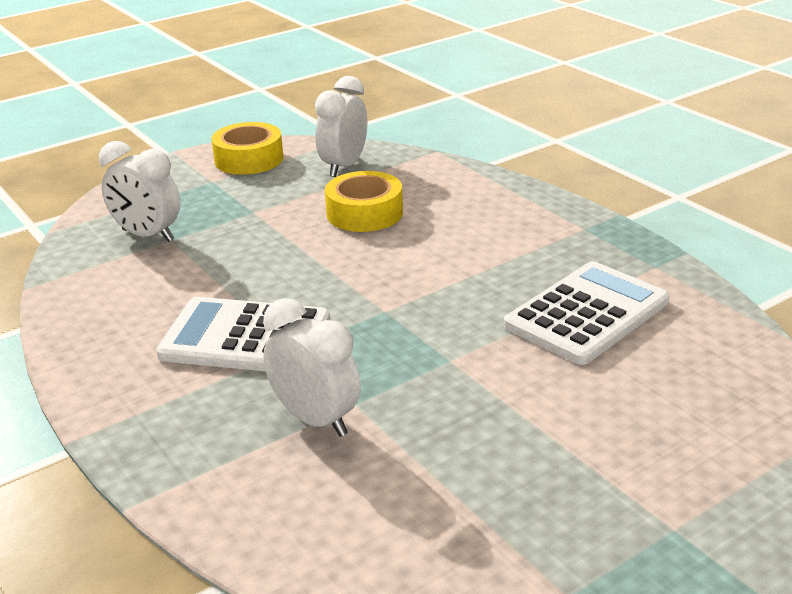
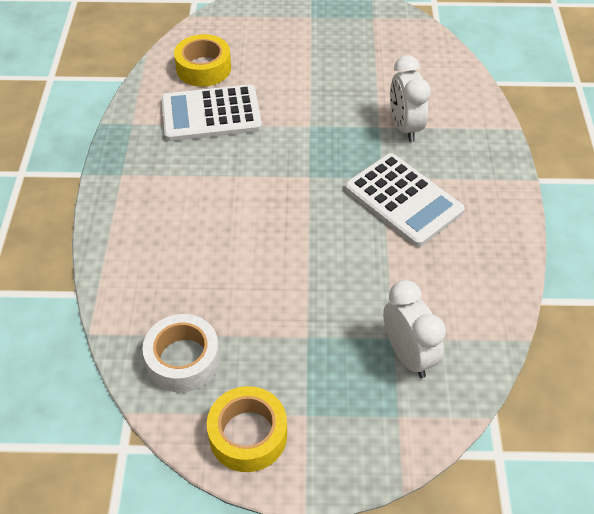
camera: 145 degrees left, 20 degrees up
white clock [315,76,367,177] -> white tape [142,314,220,392]
yellow tape [325,171,403,232] -> yellow tape moved to [174,34,231,87]

